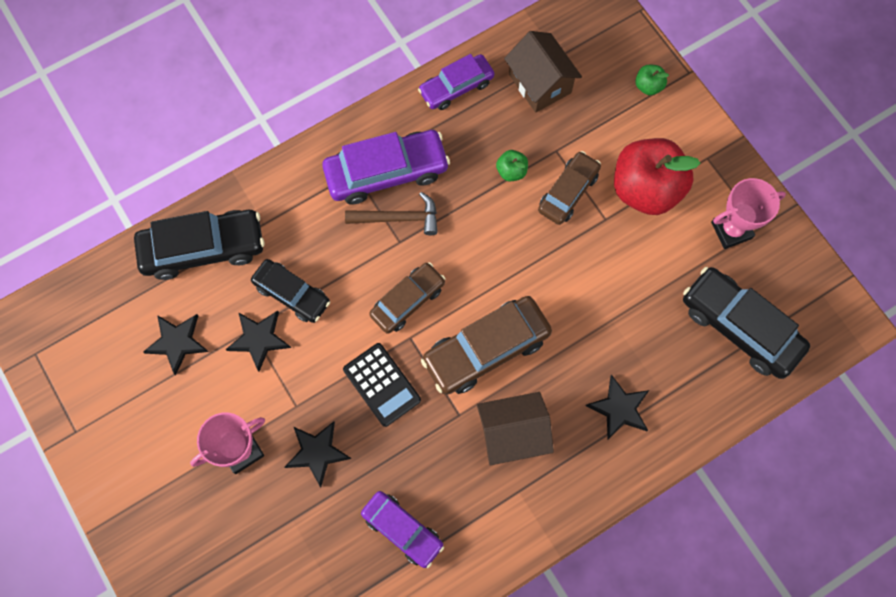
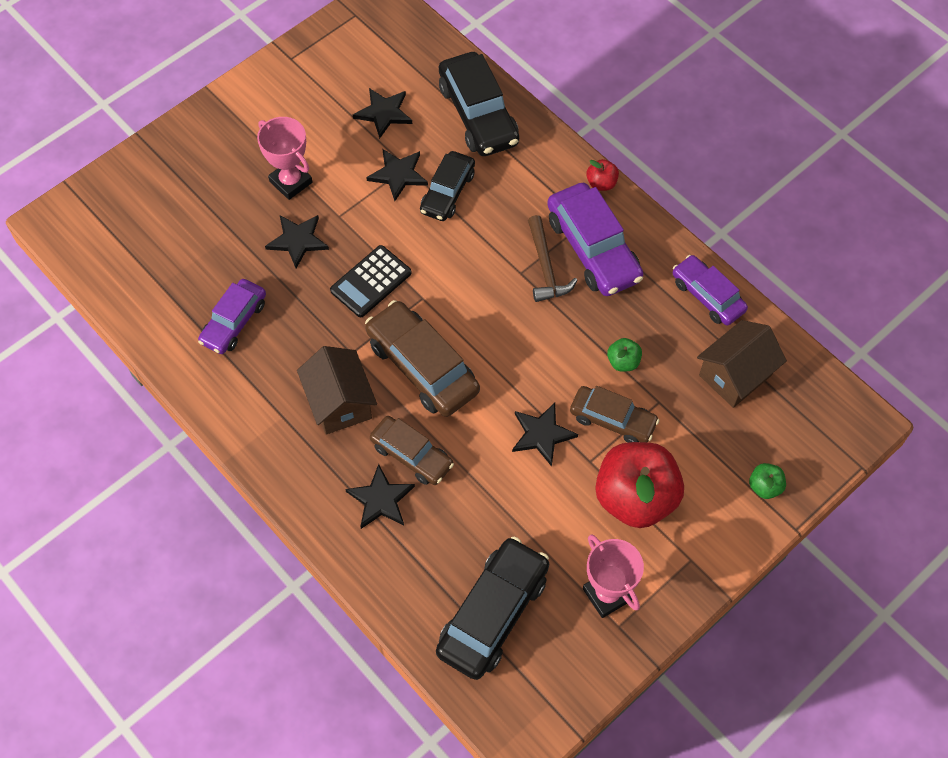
camera: 80 degrees right, 10 degrees down
brown car [369,262,446,334] -> brown car moved to [370,416,454,485]
none -> black star [512,403,578,467]
none -> red apple [586,159,619,191]

